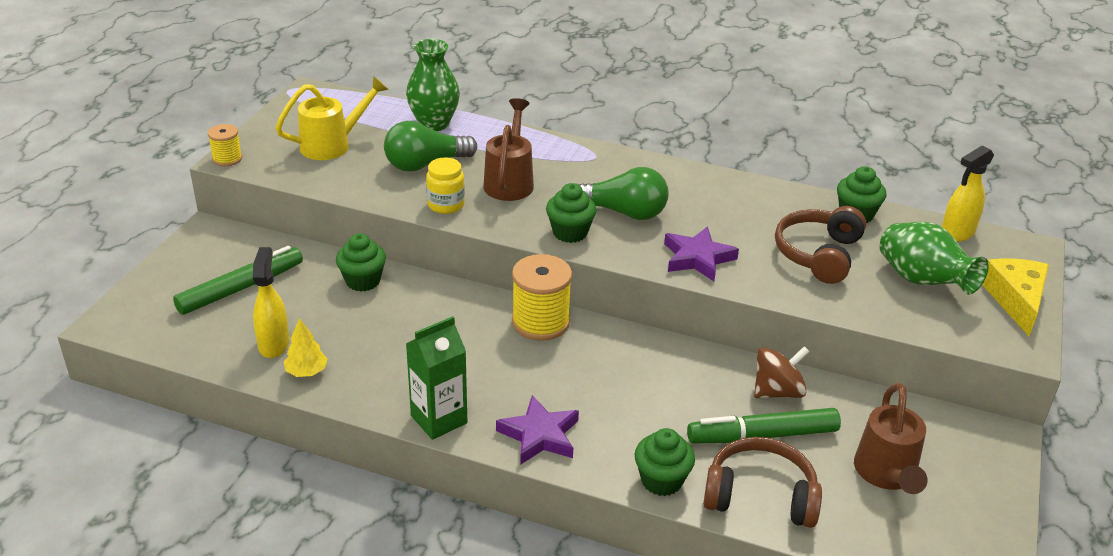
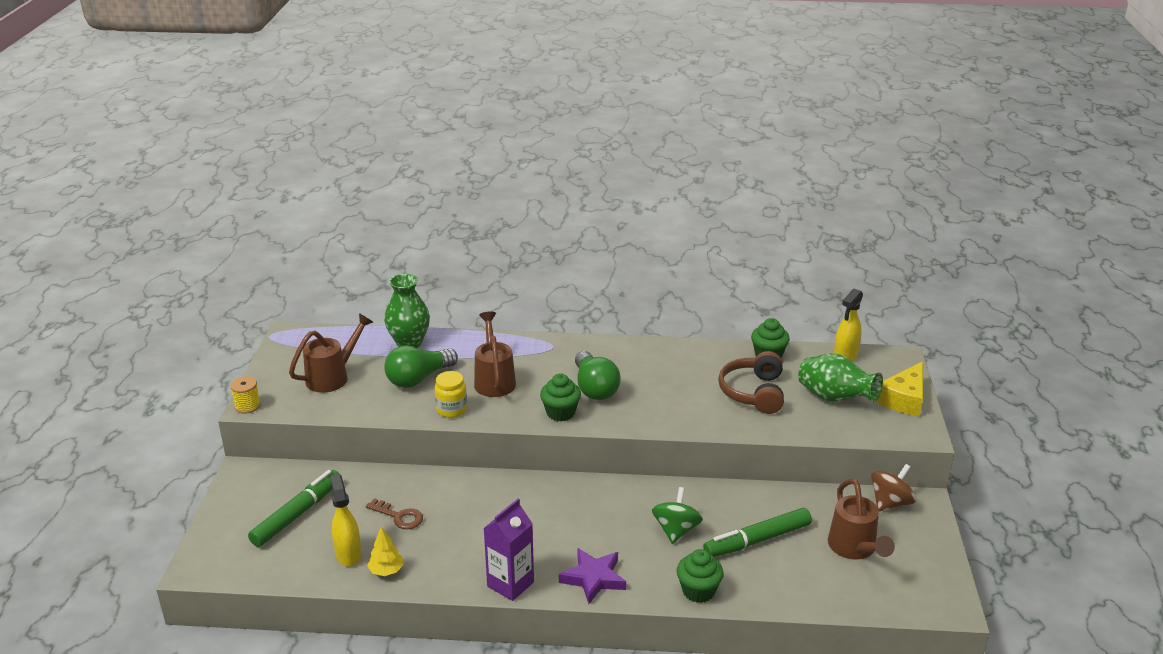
camera: 15 degrees left, 5 degrees down
yellow watering can [276,76,389,160] -> brown watering can [289,313,373,393]
green cupcake [336,233,386,292] -> none
green carton [406,316,467,440] -> purple carton [484,499,534,601]
yellow spool [512,254,572,341] -> none
green light bulb [578,167,669,220] -> green light bulb turned 75 degrees clockwise [575,351,621,400]
purple star [664,227,739,281] -> none
brown headphones [703,437,822,528] -> none
brown spinning top [754,346,810,398] -> brown spinning top moved to [871,464,916,511]
yellow cheese [982,258,1049,336] -> yellow cheese turned 135 degrees counterclockwise [876,361,923,417]
none -> brown key [366,498,423,529]
none -> green spinning top [652,487,703,544]

